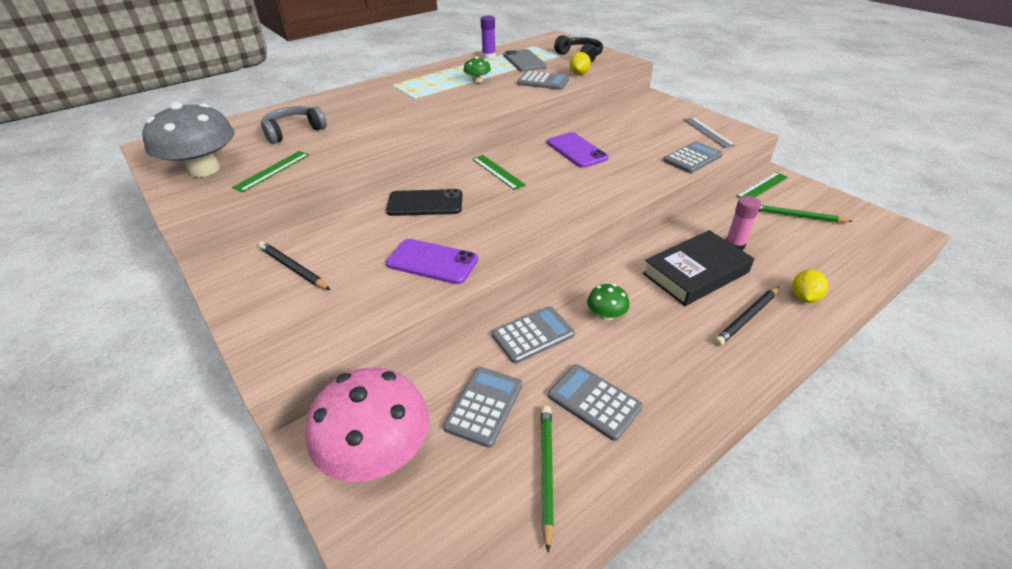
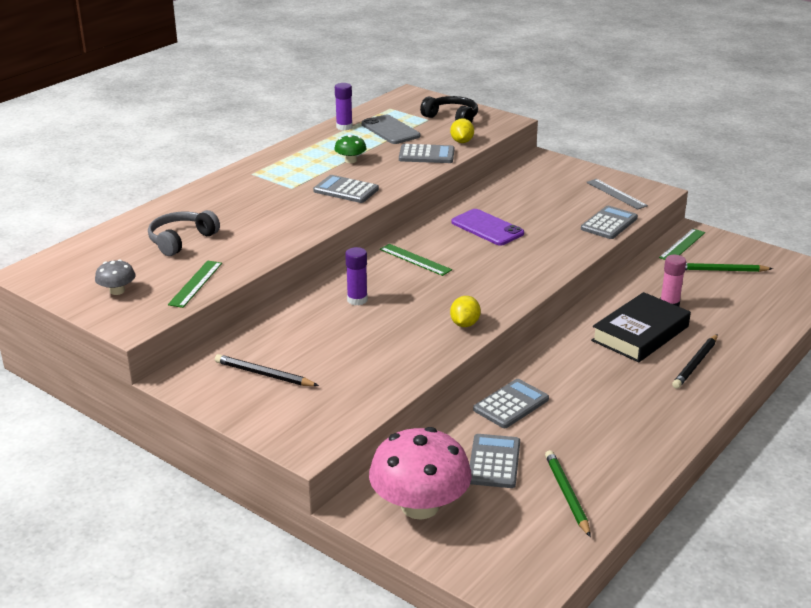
camera: 15 degrees left, 10 degrees down
grey mushroom [142,102,235,177] -> grey mushroom [95,259,135,295], size x0.46
black phone [386,189,463,216] -> purple glue stick [345,247,368,305]
purple phone [386,239,478,284] -> none
grey calculator [548,364,643,441] -> grey calculator moved to [313,175,379,203]
green mushroom [587,284,630,321] -> none
yellow lemon [792,269,829,303] -> yellow lemon moved to [450,296,481,327]

